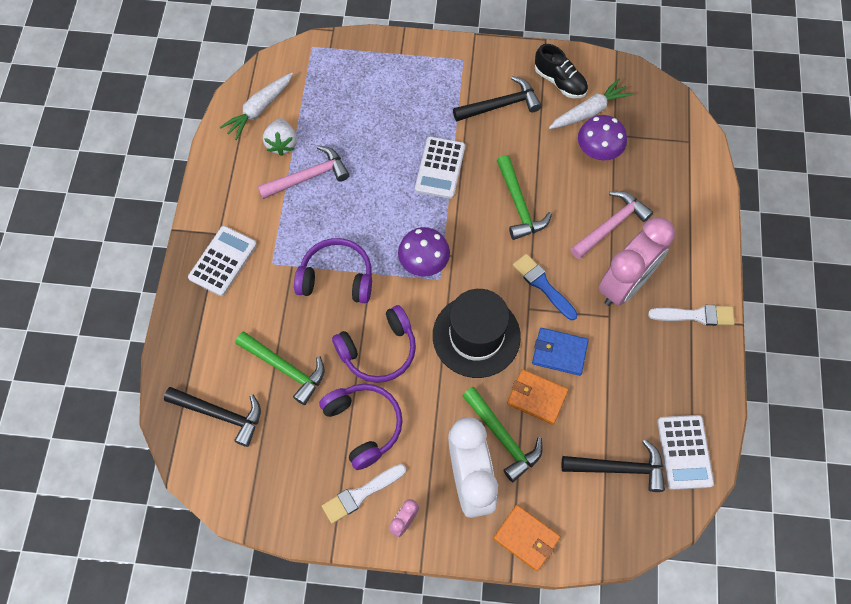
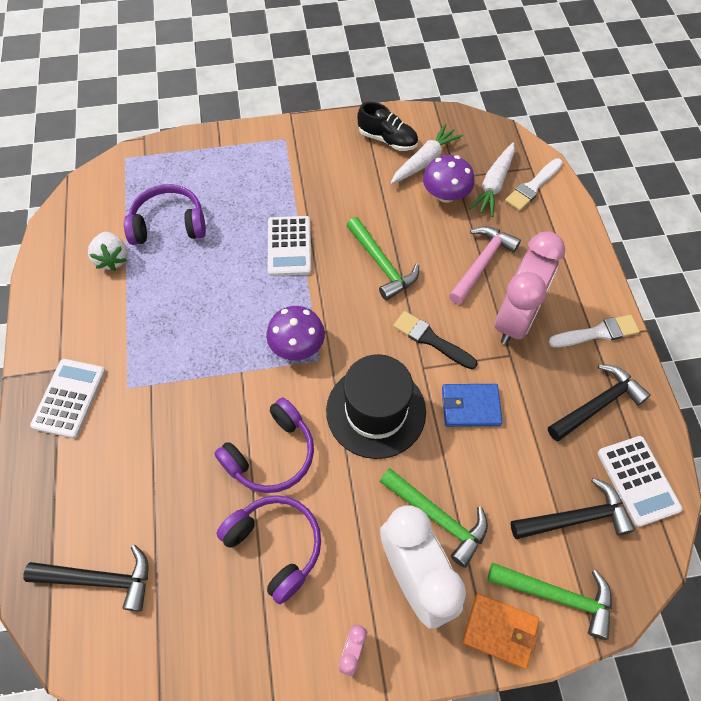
camera: 15 degrees left, 5 degrees down
white carrot [219,73,293,140] -> white carrot moved to [469,143,515,217]
green hammer [235,332,325,405] -> green hammer moved to [487,563,612,640]
pink hammer [258,145,350,199] -> none
purple headphones [294,238,372,303] -> purple headphones moved to [124,184,206,245]
white brush [322,464,406,524] -> white brush moved to [505,158,563,211]
black hammer [453,76,542,121] -> black hammer moved to [548,364,651,441]
orange wallet [507,369,568,425] -> none
blue brush [513,253,578,320] -> black brush [393,311,477,369]

